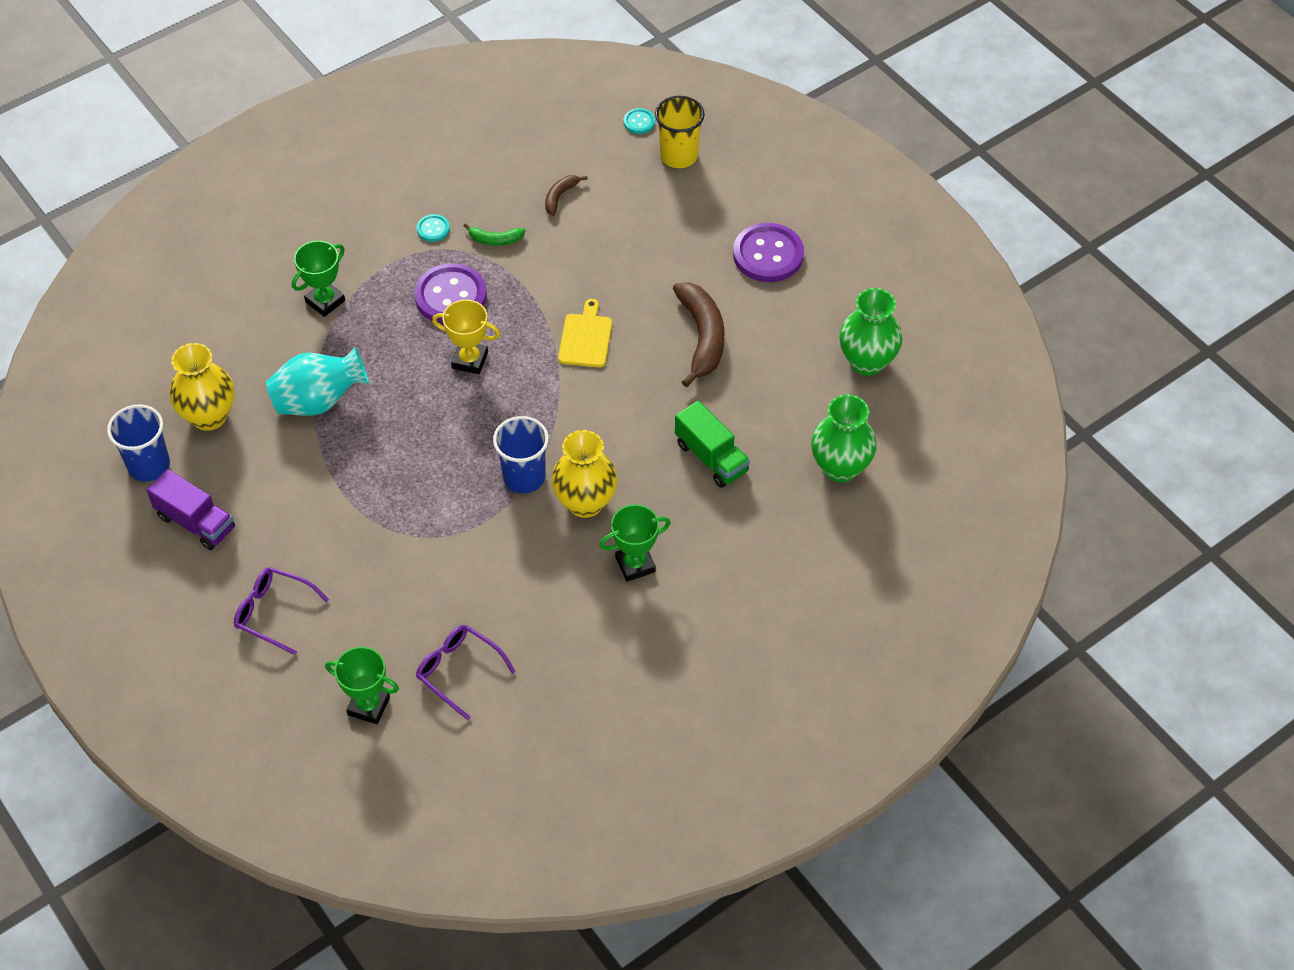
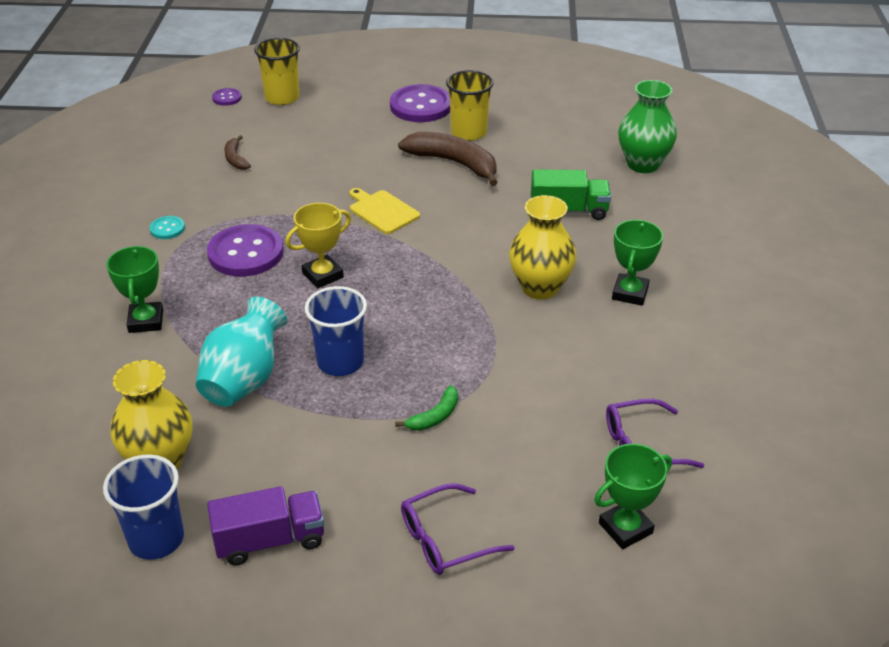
camera: 50 degrees left, 15 degrees down
green banana [464,223,526,246] -> green banana moved to [395,385,458,431]
blue cup [493,416,549,493] -> blue cup moved to [305,286,367,376]
turquoise button [624,108,655,134] -> purple button [212,88,242,106]
green vase [839,288,902,376] -> none
none -> yellow cup [446,70,493,141]

